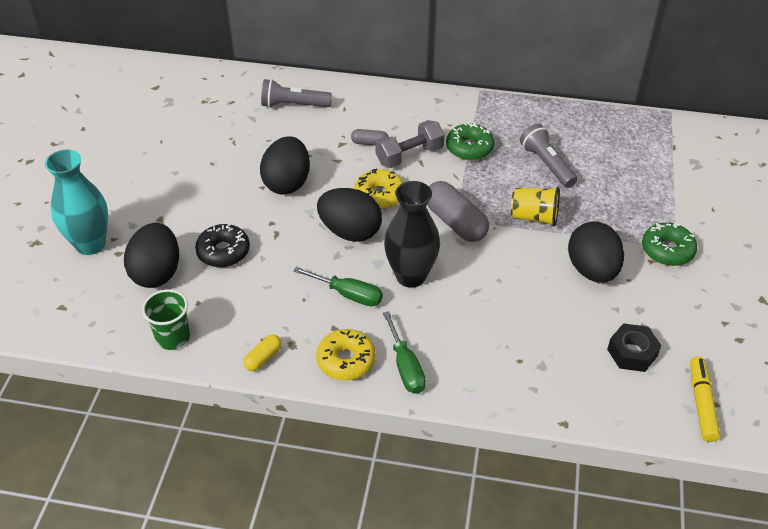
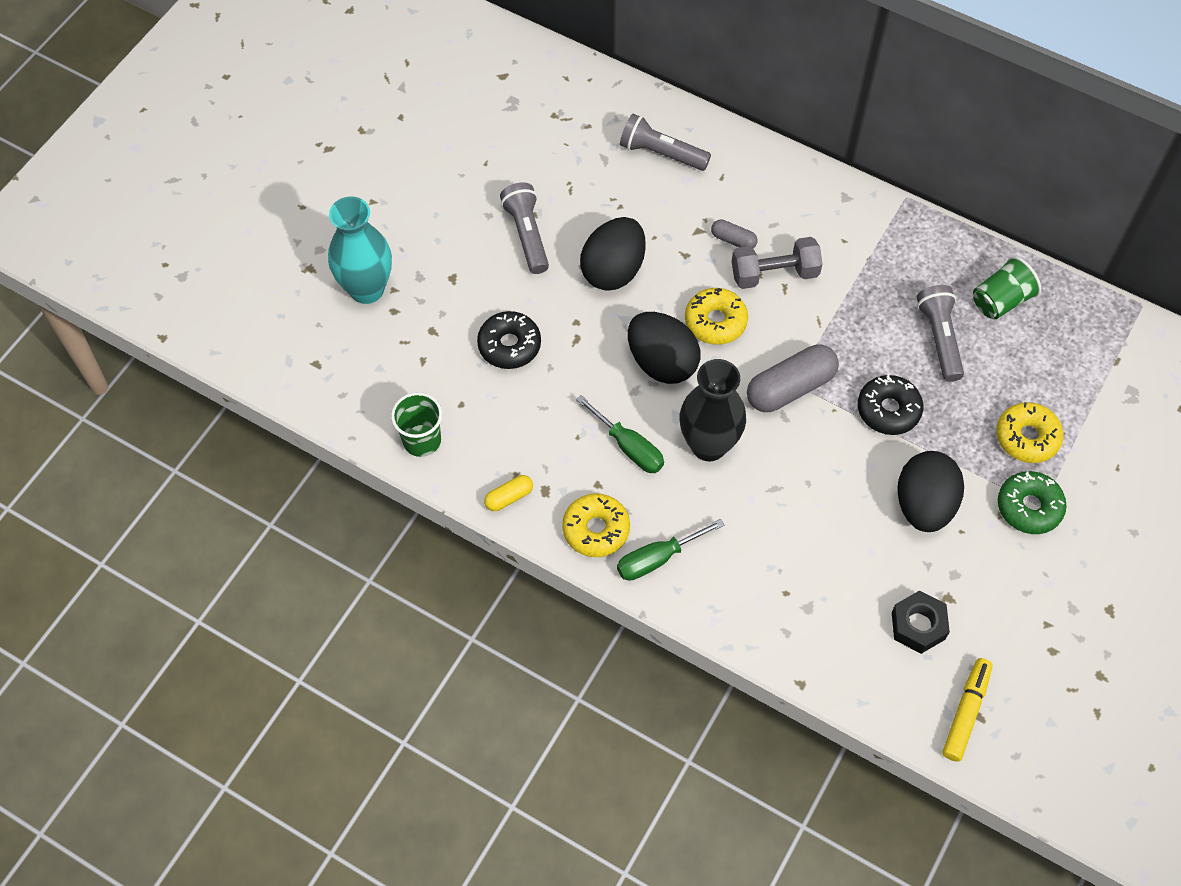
camera: 20 degrees right, 15 degrees up
black egg [124,223,179,288] -> none
green screwdriver [383,311,426,394] -> green screwdriver turned 60 degrees clockwise [617,519,724,581]
grey capsule [427,181,489,242] -> grey capsule turned 75 degrees clockwise [747,344,839,412]
green donut [446,122,495,160] -> none
yellow cup [511,187,560,227] -> black donut [858,375,923,435]
none -> grey flashlight [500,182,549,274]
none -> green cup [973,256,1041,320]
none -> yellow donut [996,402,1063,463]

